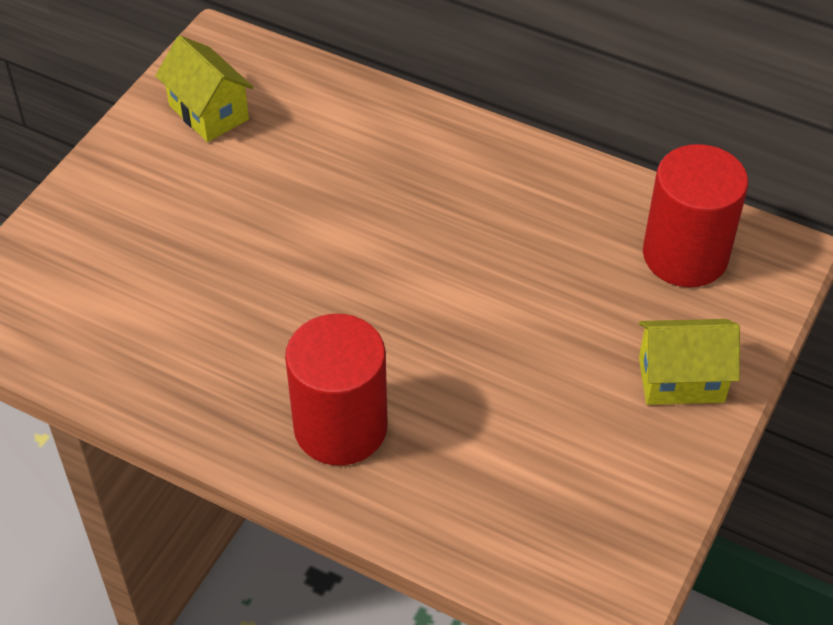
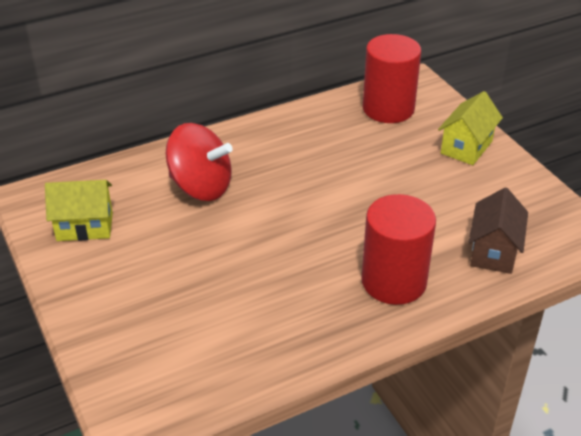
camera: 55 degrees left, 10 degrees down
none -> red spinning top [166,123,233,201]
none -> brown house [469,188,528,274]

